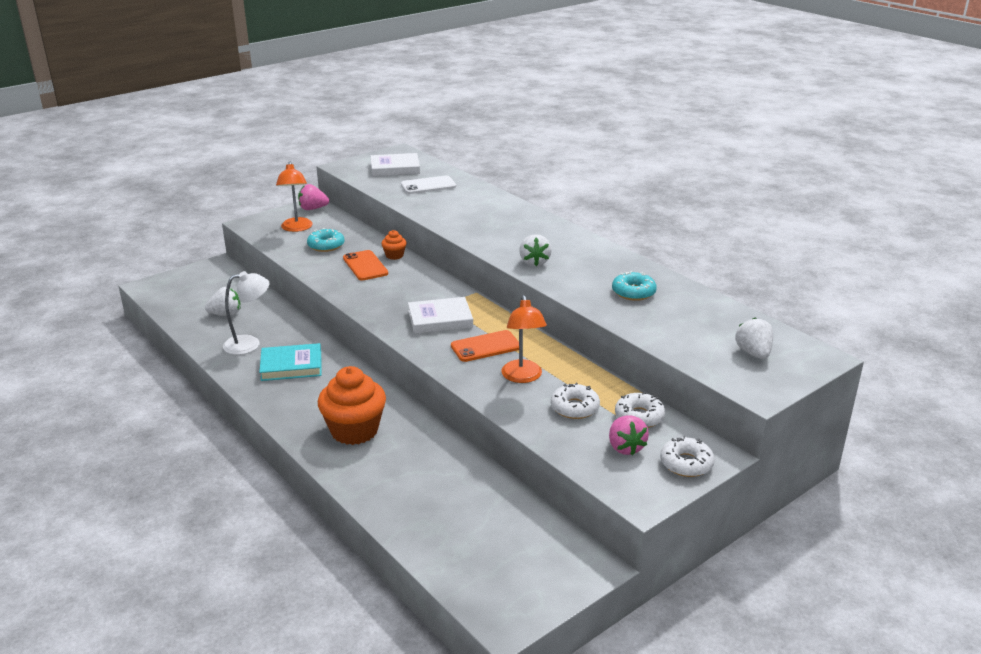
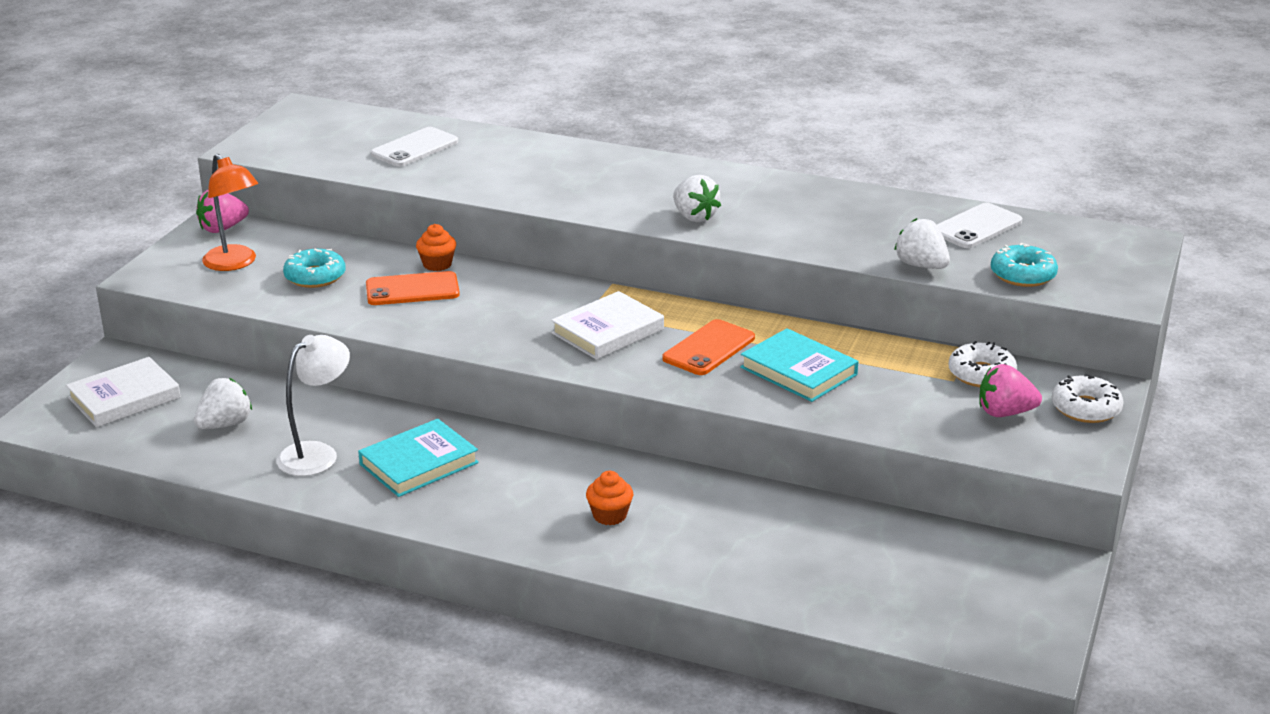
camera: 30 degrees left, 0 degrees up
orange cupcake [318,366,386,445] -> orange cupcake [586,471,633,525], size x0.47
orange phone [343,250,388,281] -> orange phone turned 45 degrees counterclockwise [366,271,460,305]
white book [371,153,420,176] -> white book moved to [66,357,181,427]
orange lamp [501,295,547,383] -> turquoise book [740,328,858,402]
white donut [551,383,600,419] -> none
pink strawberry [609,416,649,455] -> pink strawberry turned 135 degrees clockwise [979,364,1042,417]
turquoise donut [612,271,657,301] -> turquoise donut moved to [991,243,1058,287]
white strawberry [735,317,773,359] -> white strawberry moved to [894,218,950,269]
none -> white phone [937,203,1022,248]

